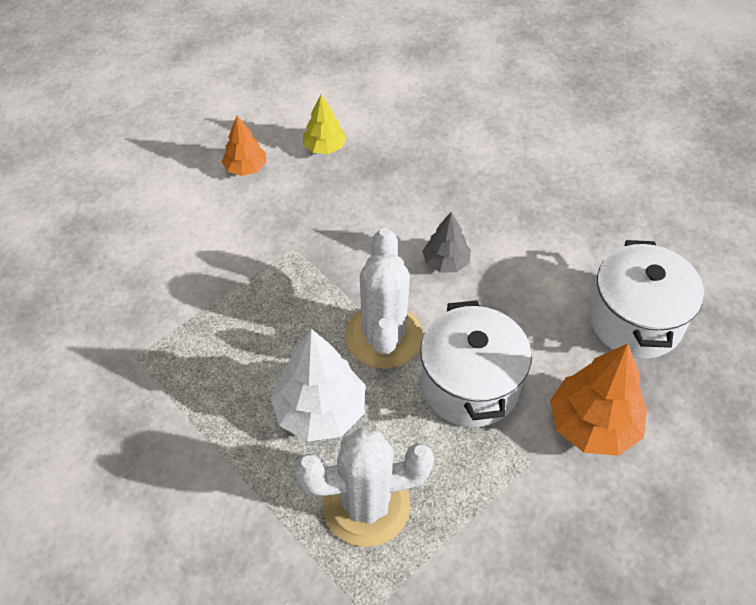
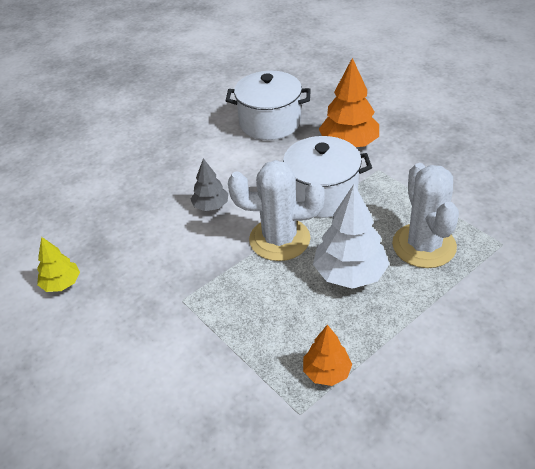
camera: 85 degrees left, 10 degrees down
orange tree [222,116,267,176] -> orange tree moved to [303,325,352,386]

